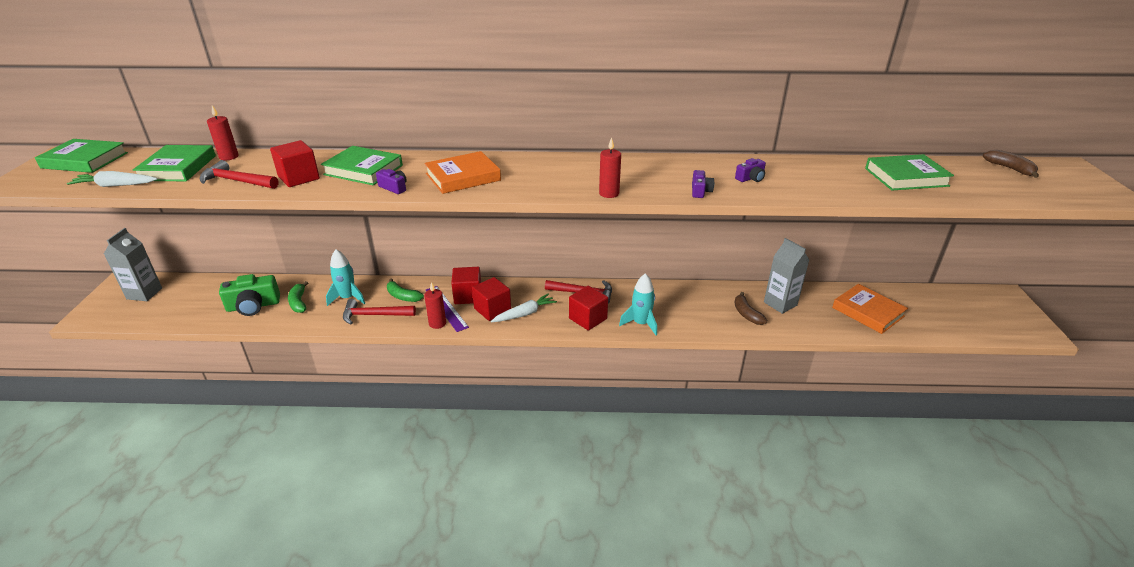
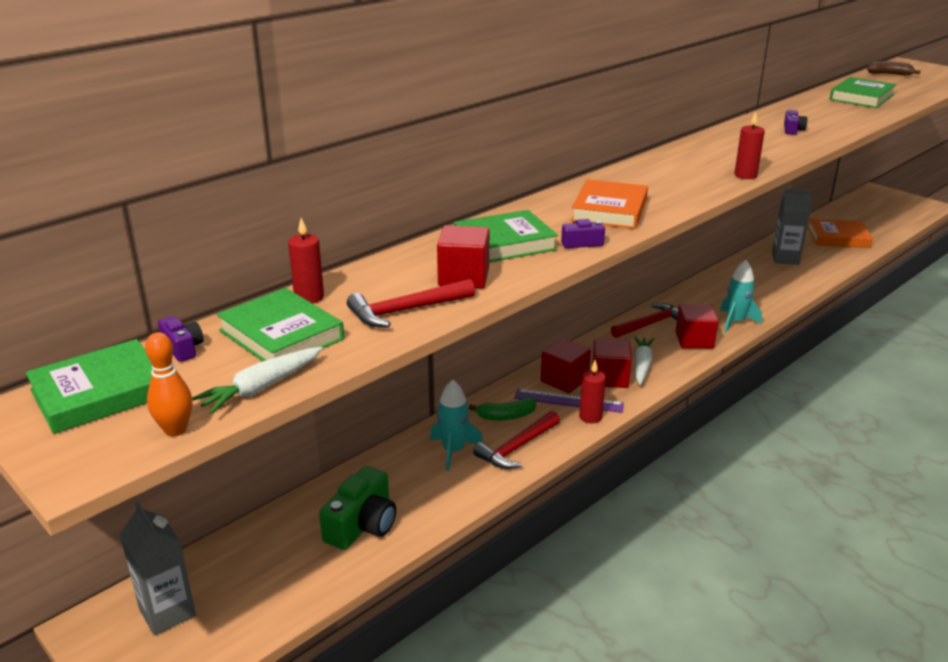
camera: 45 degrees left, 5 degrees down
green banana [288,281,308,313] -> none
purple camera [692,170,714,198] -> purple camera moved to [158,316,204,362]
brown banana [735,292,767,325] -> none
none -> orange bowling pin [145,332,193,436]

